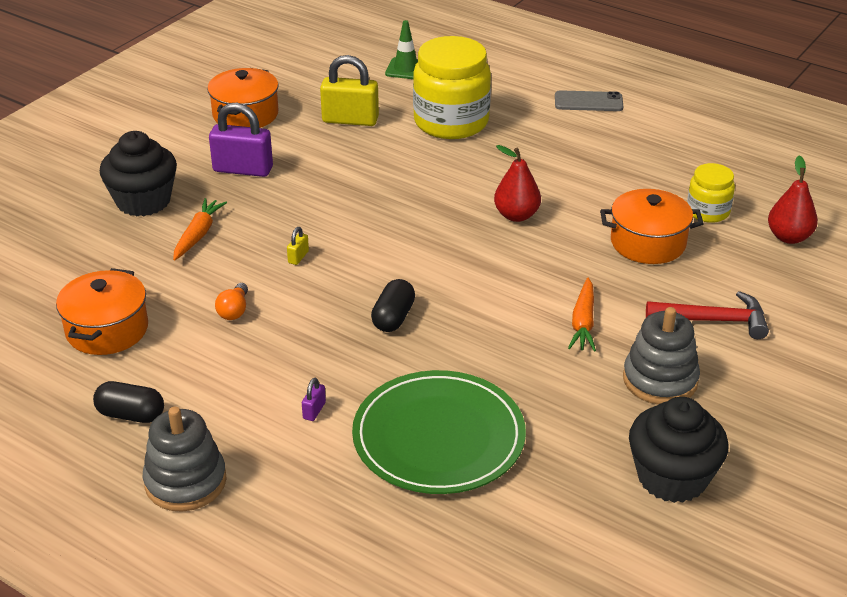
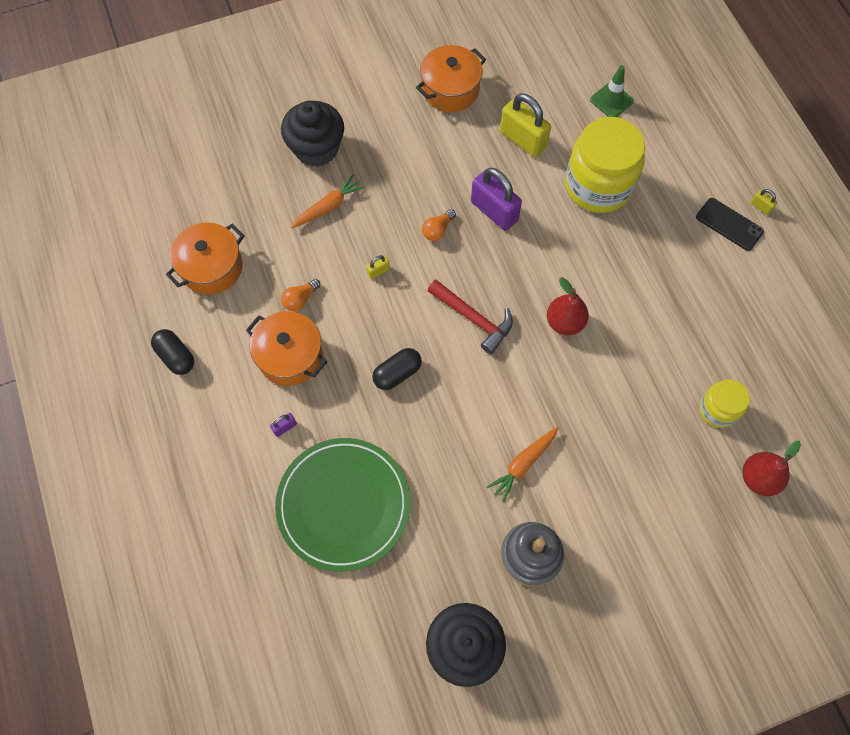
camera: 35 degrees right, 30 degrees up
grey stacking toy [143,407,227,512] -> none
purple padlock [209,103,273,177] -> purple padlock moved to [471,168,522,231]
grey phone [555,90,623,111] -> black phone [696,198,764,251]
orange pot [600,189,704,264] -> orange pot moved to [246,311,327,386]
red hammer [646,291,769,339] -> red hammer moved to [428,280,513,354]
none -> orange light bulb [422,209,456,241]
none -> yellow padlock [750,189,778,215]

